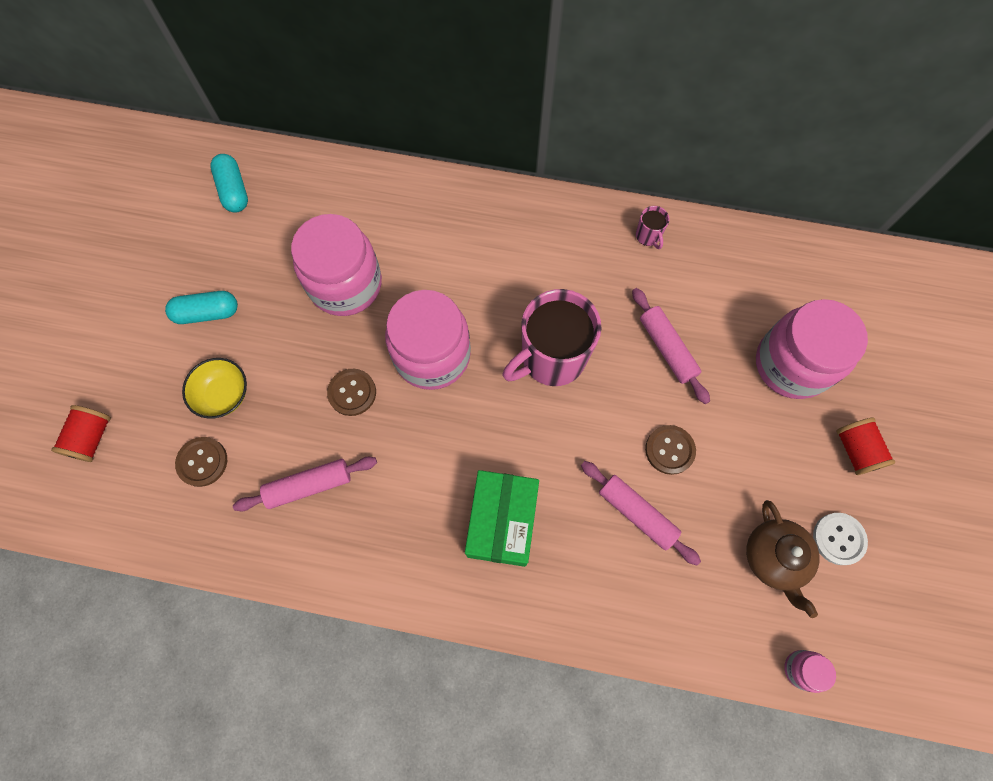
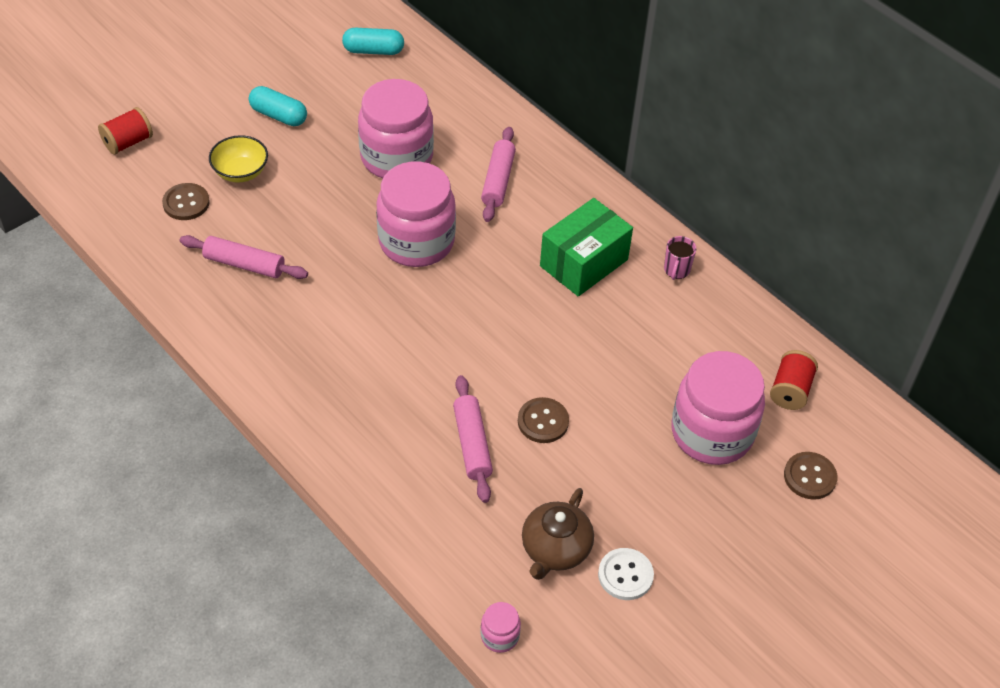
camera: 35 degrees right, 20 degrees down
turquoise capsule [210,154,248,213] -> turquoise capsule turned 75 degrees clockwise [342,28,404,55]
brown button [327,369,376,416] -> brown button moved to [784,452,837,500]
green box [465,470,539,567] -> green box moved to [540,198,633,297]
pink mug [503,289,601,386] -> none
pink rolling pin [632,288,710,404] -> pink rolling pin moved to [481,127,516,222]
red spool [836,418,895,475] -> red spool moved to [770,350,818,410]

